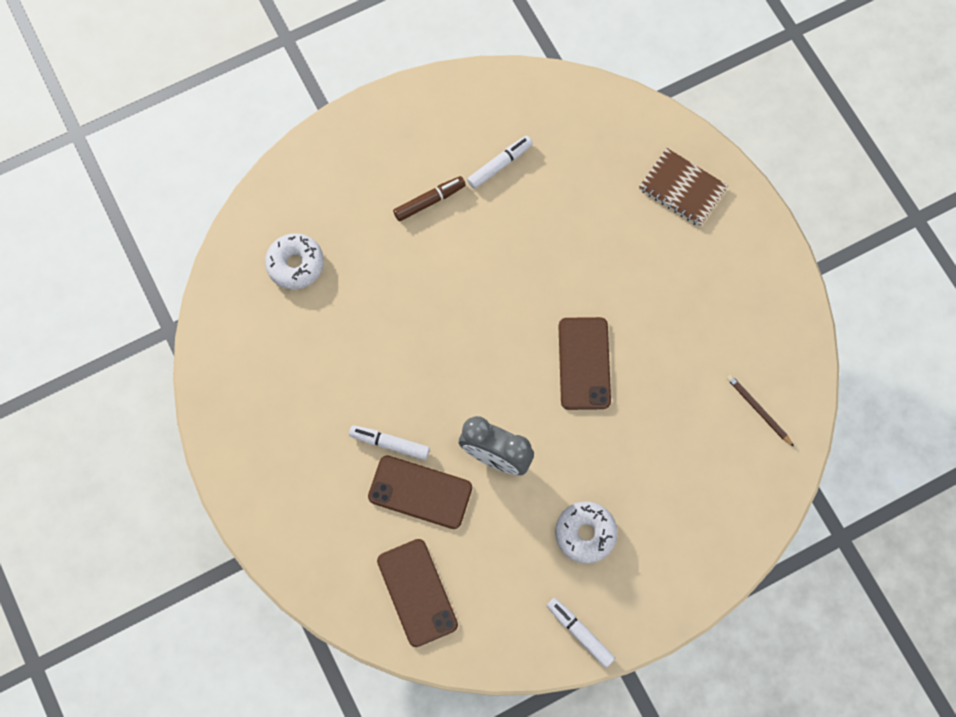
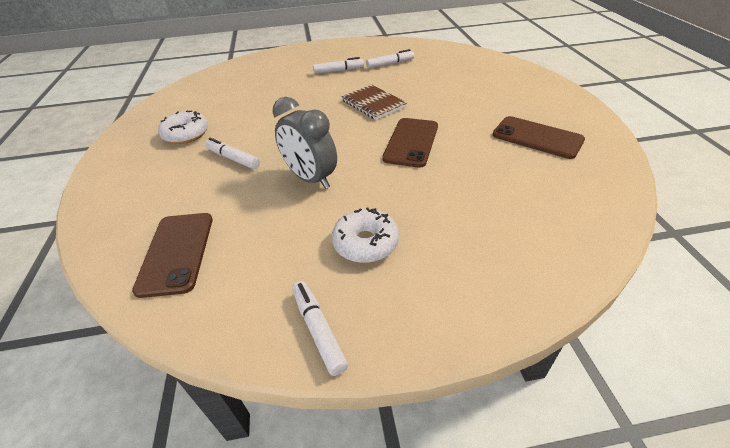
camera: 20 degrees right, 30 degrees down
white donut [265,233,324,289] -> white donut moved to [158,110,208,144]
brown phone [368,455,472,529] -> brown phone moved to [493,116,585,159]
brown marker [393,176,466,221] -> white marker [313,57,364,74]
brown notebook [639,148,728,227] -> brown notebook moved to [341,85,407,120]
brown pencil [727,375,794,447] -> none

